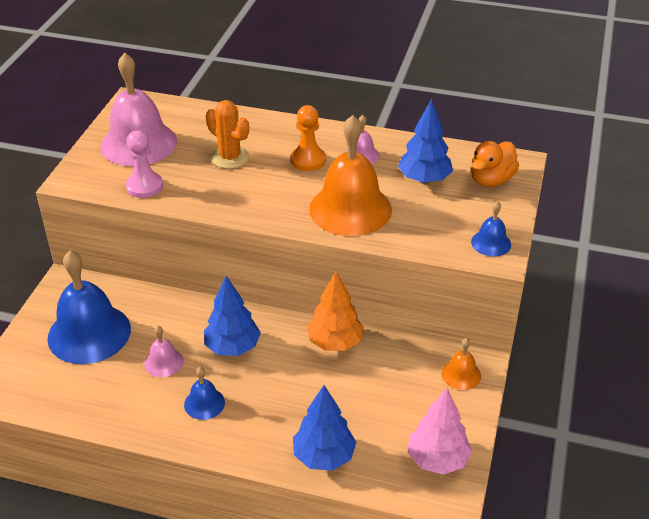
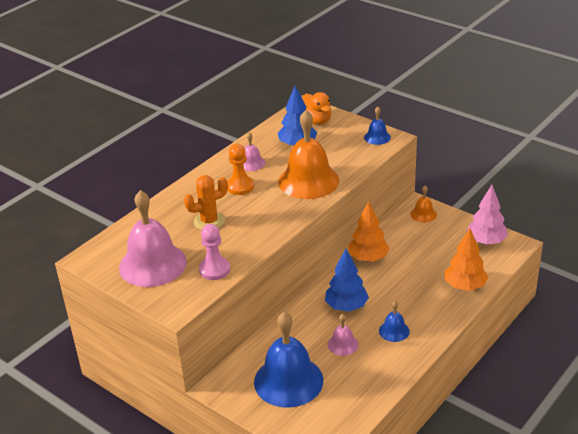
camera: 65 degrees left, 5 degrees down
blue tree [293,385,356,471] -> orange tree [445,228,488,291]

